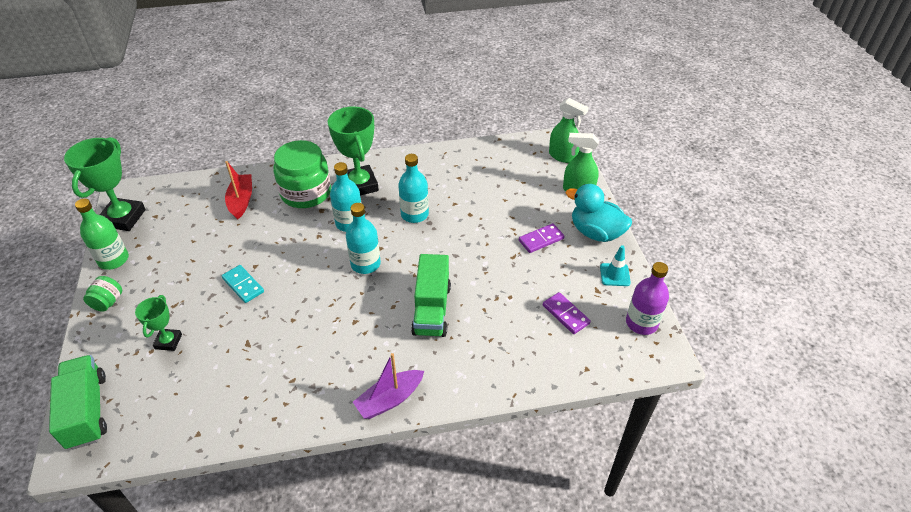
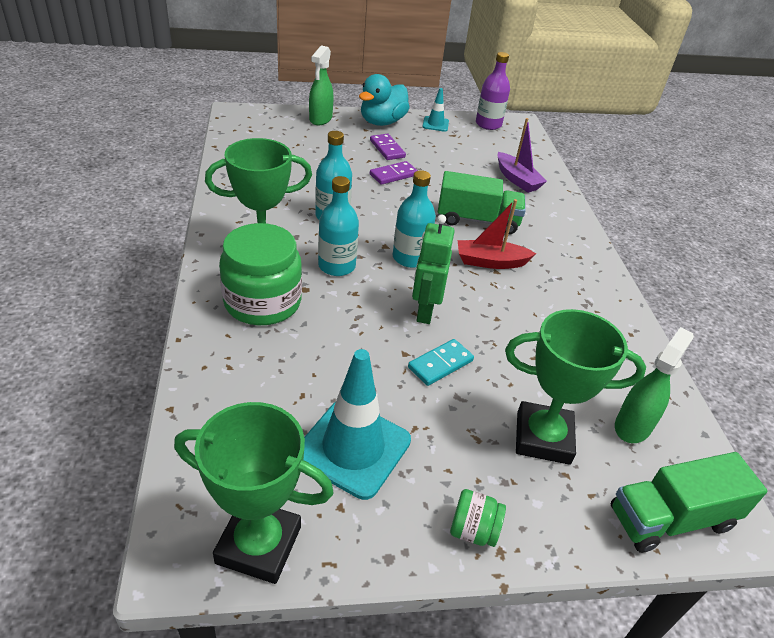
camera: 90 degrees left, 5 degrees down
green bottle [75,199,129,270] -> none
green trophy [135,295,182,351] -> green trophy [505,309,646,465], size x1.83
red boat [225,161,252,220] -> red boat moved to [458,199,536,269]
purple boat [353,353,424,419] -> purple boat moved to [497,118,547,193]
purple domino [543,292,591,334] -> purple domino moved to [370,161,418,185]
green spray bottle [549,98,589,163] -> green spray bottle moved to [615,327,694,443]
none -> turquoise traffic cone [304,349,411,500]
none -> green robot [412,215,455,324]

